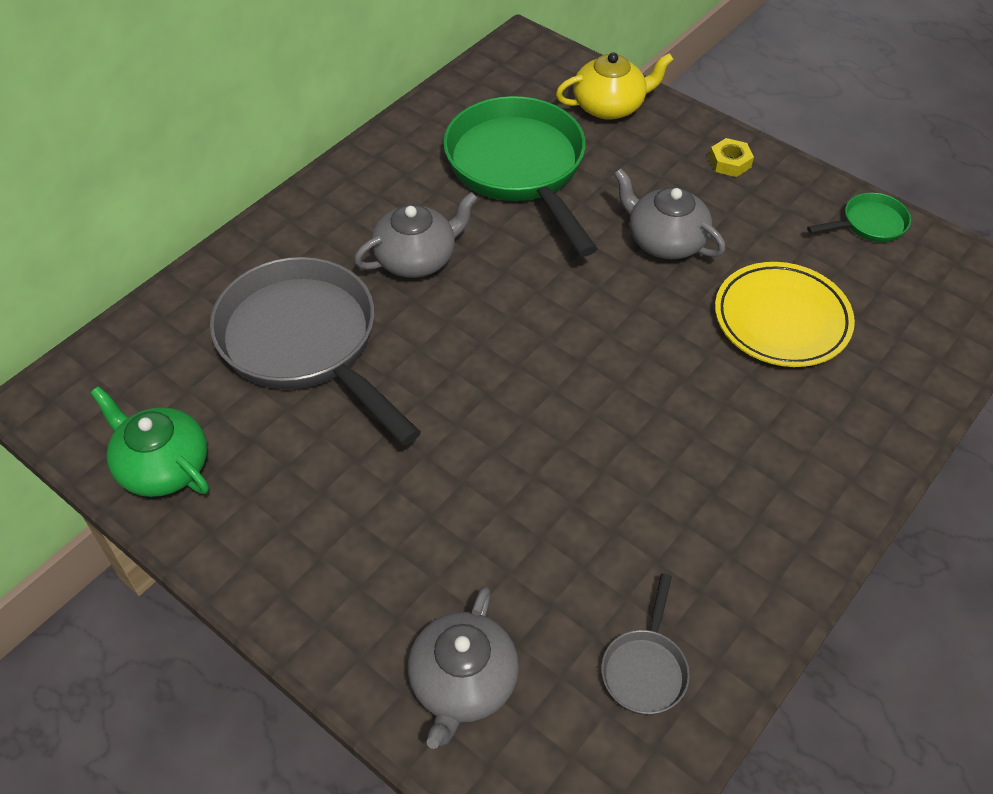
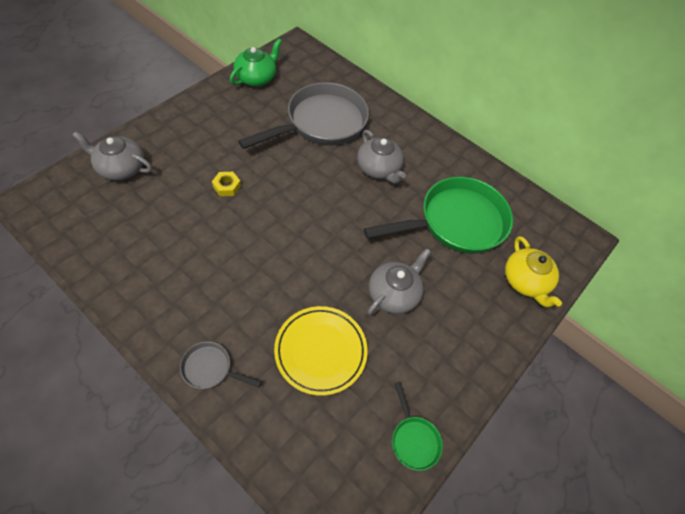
camera: 85 degrees right, 5 degrees up
grey pan [601,573,690,715] -> grey pan moved to [180,341,262,389]
yellow nut [709,138,754,177] -> yellow nut moved to [212,172,241,196]

